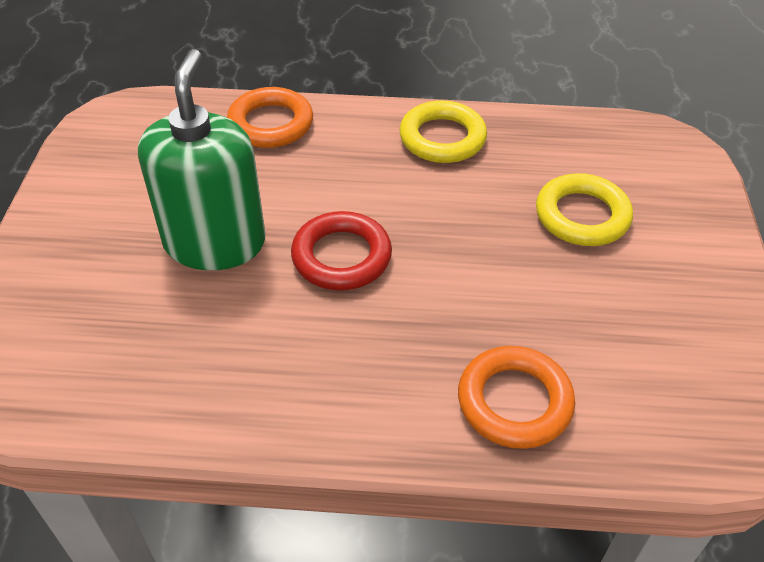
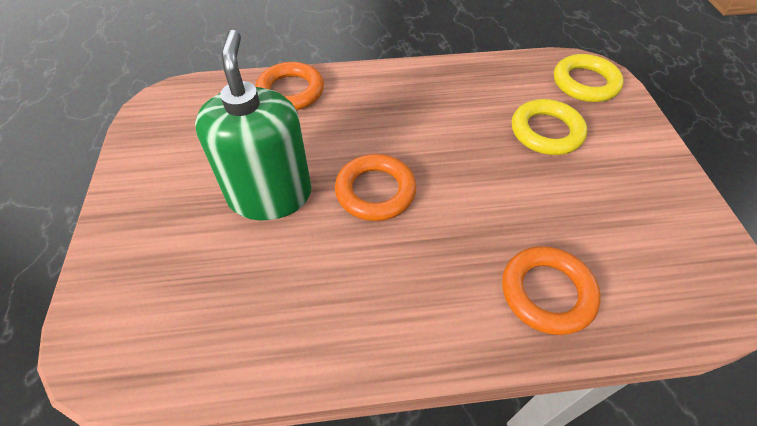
camera: 10 degrees left, 5 degrees up
red ring [291,211,392,290] -> orange ring [335,154,416,221]
yellow ring [399,100,487,163] -> yellow ring moved to [554,54,624,102]

